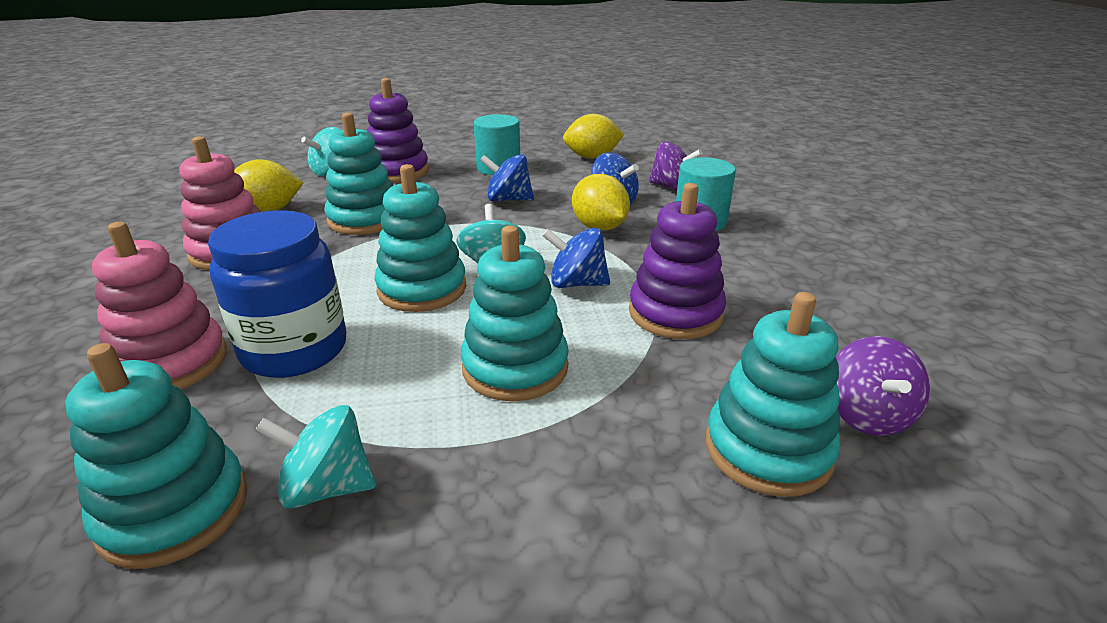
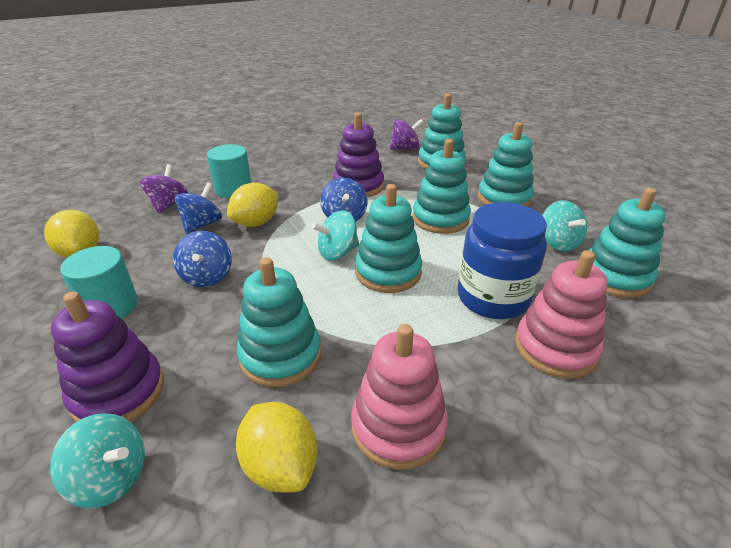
camera: 110 degrees left, 5 degrees up
none -> turquoise stacking toy [478,122,534,207]

